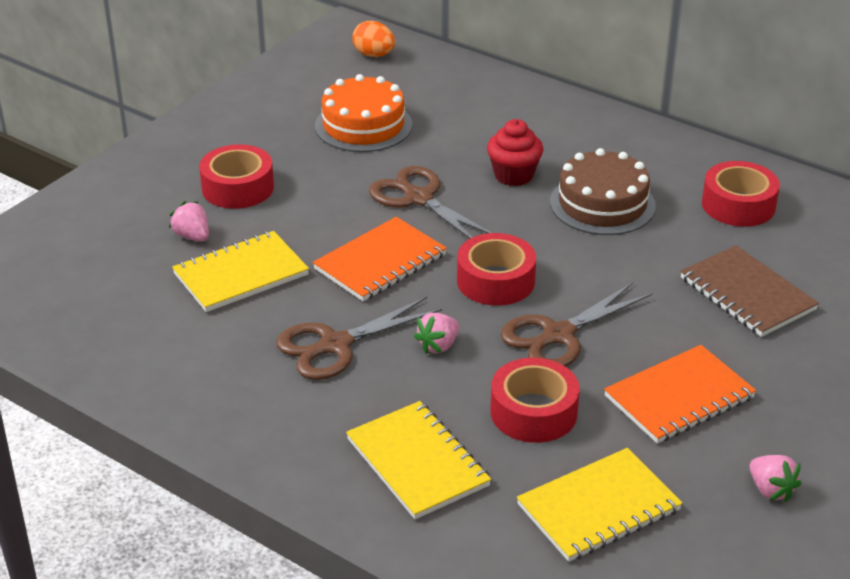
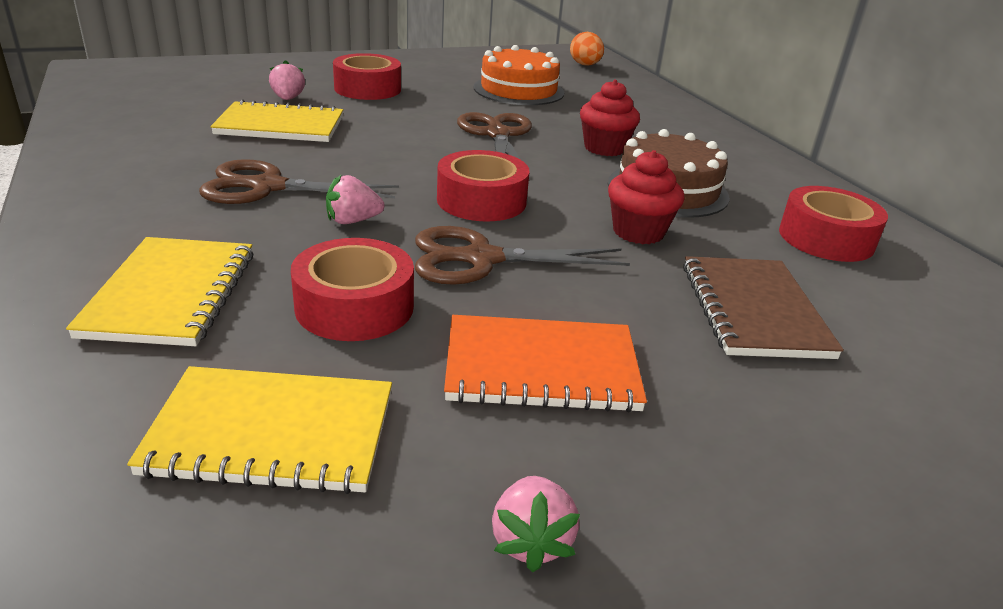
camera: 30 degrees right, 5 degrees down
orange notebook [313,217,447,301] -> none
none -> red cupcake [608,150,684,244]

